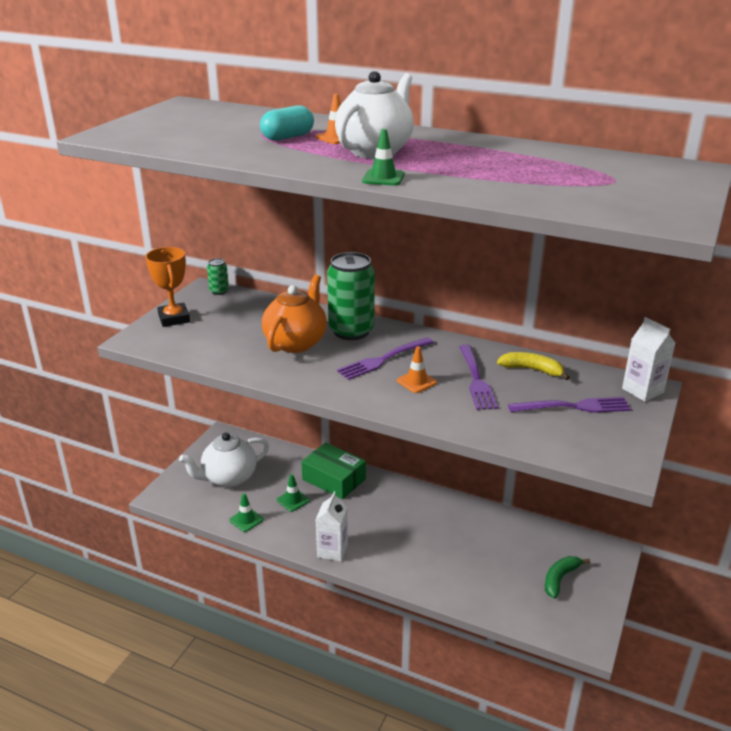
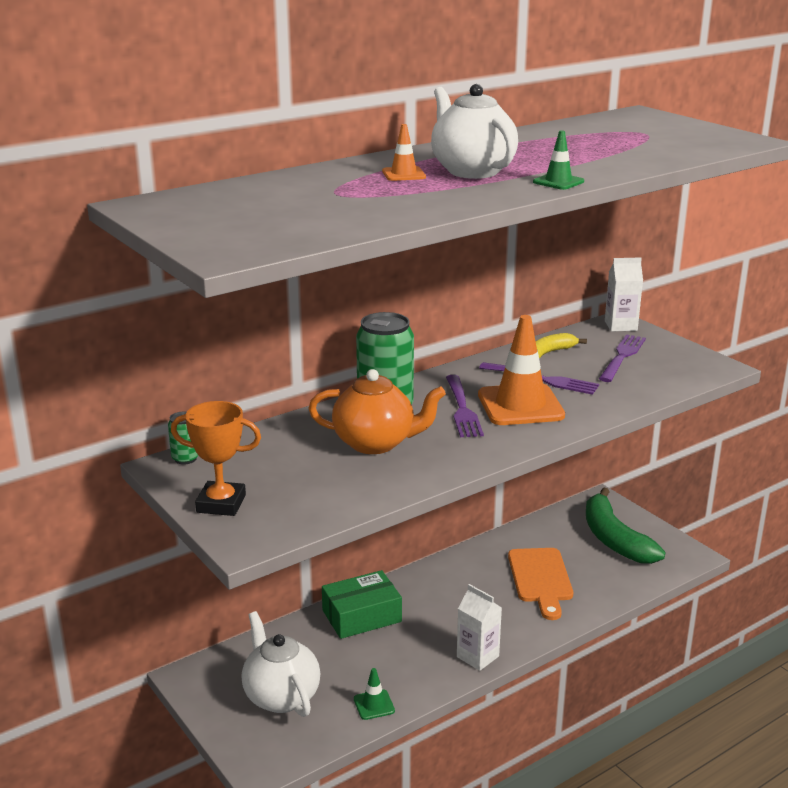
camera: 60 degrees left, 5 degrees down
white teapot [179,432,269,487] -> white teapot turned 150 degrees clockwise [242,611,321,717]
turquoise capsule [260,105,314,141] -> none
orange teapot [262,275,327,353] -> orange teapot turned 135 degrees clockwise [308,369,446,454]
green traffic cone [277,474,310,512] -> none
orange traffic cone [397,346,437,393] -> orange traffic cone [478,315,565,425], size x2.19
green banana [545,556,590,599] -> green banana [586,488,665,564], size x1.88
none -> orange cutting board [508,548,573,620]

